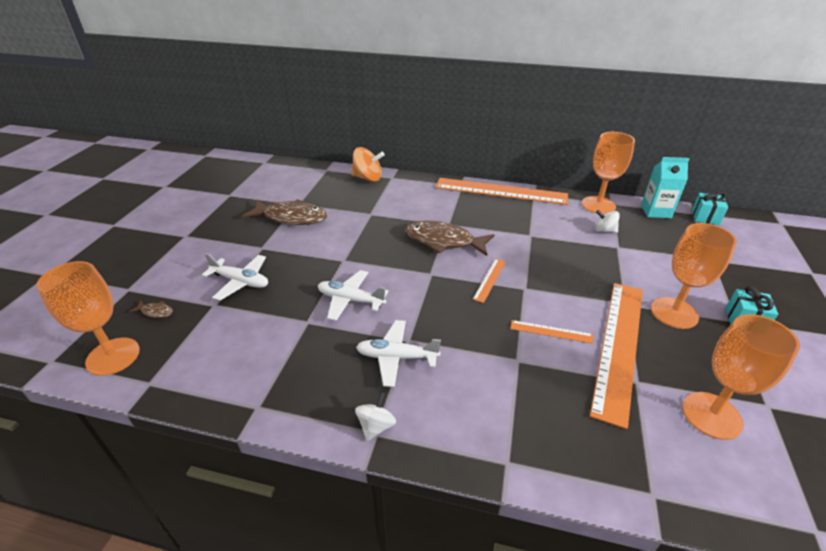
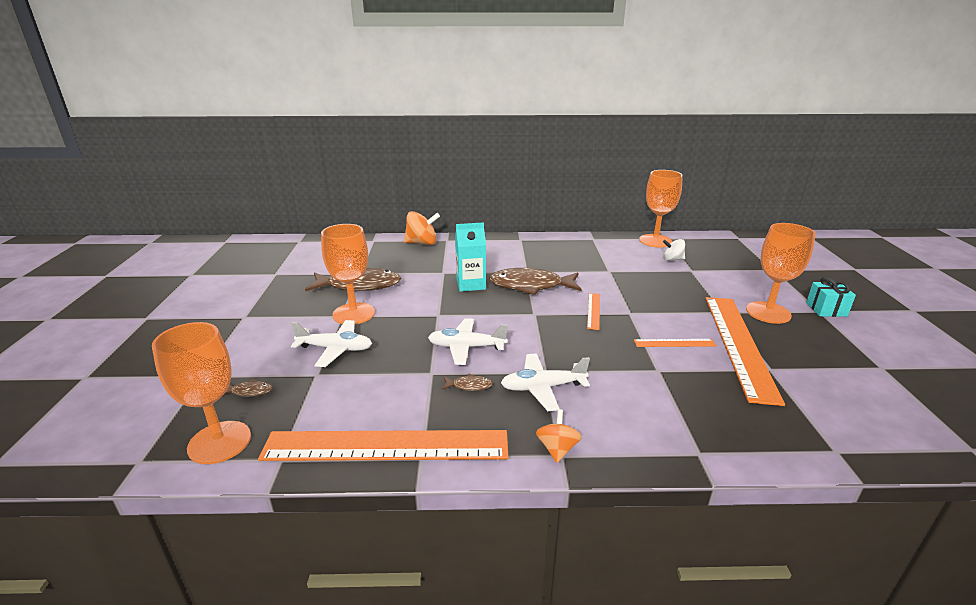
camera: 15 degrees left, 10 degrees down
white spinning top [355,392,396,441] -> orange spinning top [536,409,582,463]
orange ruler [435,178,568,205] -> orange ruler moved to [258,430,509,461]
turquoise carton [641,157,690,218] -> turquoise carton moved to [455,222,486,292]
orange goblet [682,314,800,440] -> orange goblet moved to [321,224,375,324]
turquoise gift [692,192,728,225] -> none
none -> brown fish [441,374,493,391]

